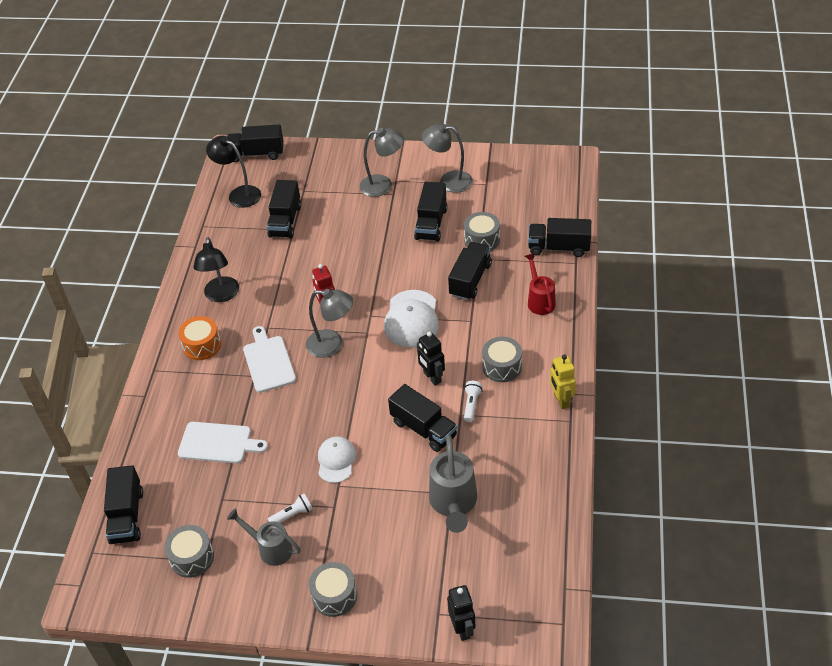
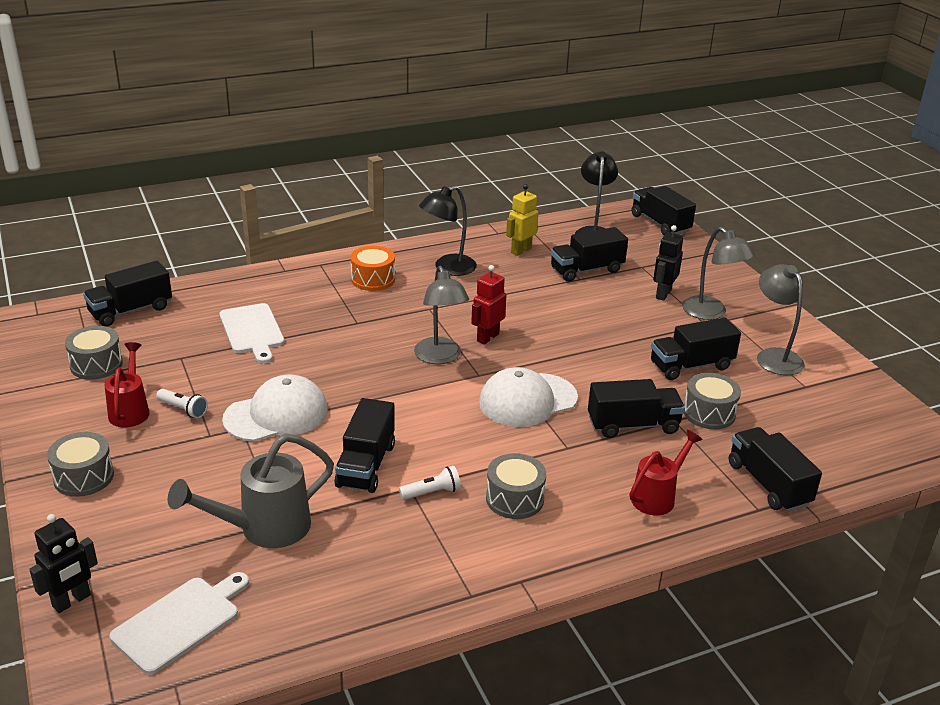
camera: 55 degrees right, 15 degrees down
grey watering can [227,508,300,566] -> red watering can [104,342,150,428]
white cutting board [243,326,296,393] -> white cutting board moved to [110,572,249,675]
white cap [318,436,356,483] -> white cap [222,375,328,442], size x1.57
black robot [417,332,445,386] -> black robot moved to [653,225,683,301]
yellow robot [550,354,576,409] -> yellow robot moved to [506,184,539,256]

